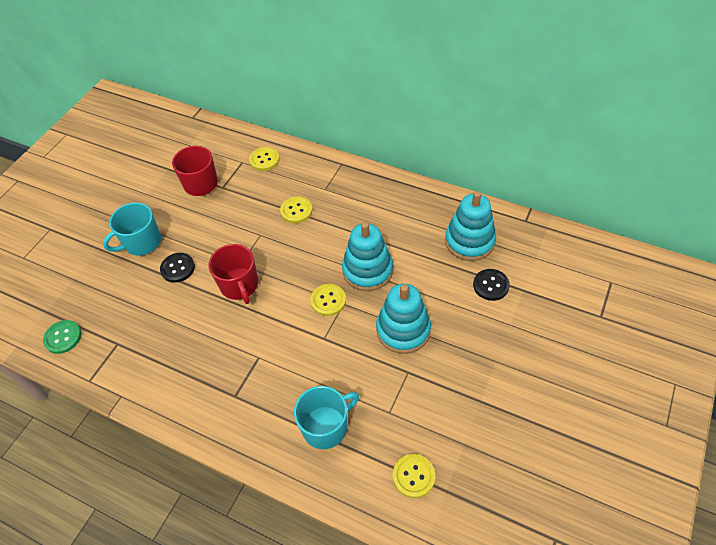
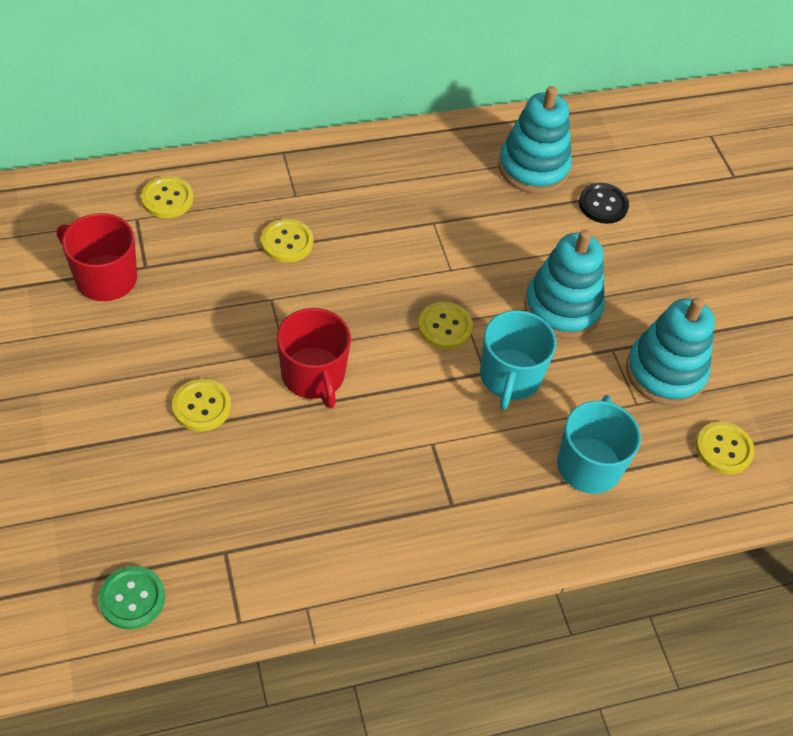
camera: 50 degrees left, 0 degrees up
turquoise mug [103,202,161,256] -> turquoise mug moved to [480,310,556,409]
black button [160,253,195,283] -> yellow button [172,379,231,432]
red mug [208,244,258,304] -> red mug turned 45 degrees clockwise [277,308,351,408]
turquoise stacking toy [342,222,393,291] -> turquoise stacking toy moved to [626,297,715,406]

